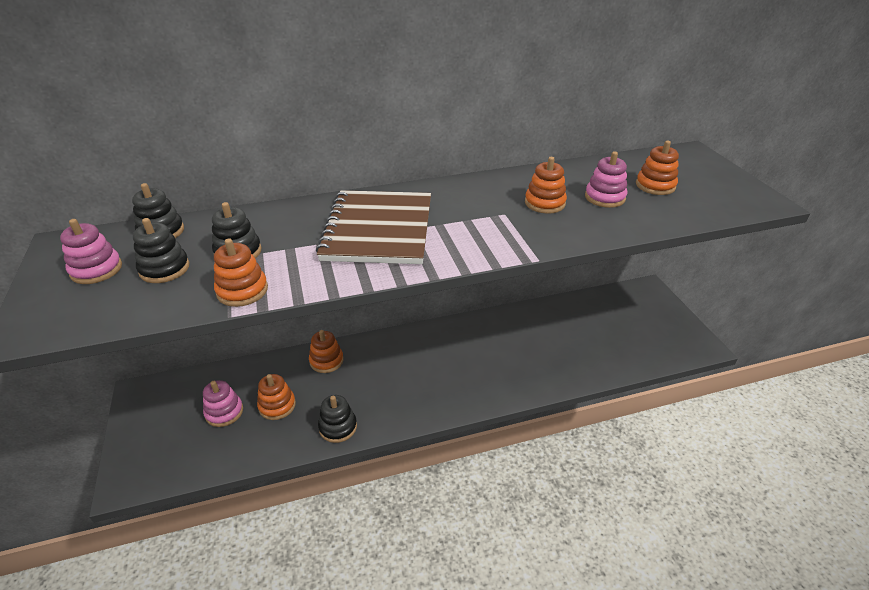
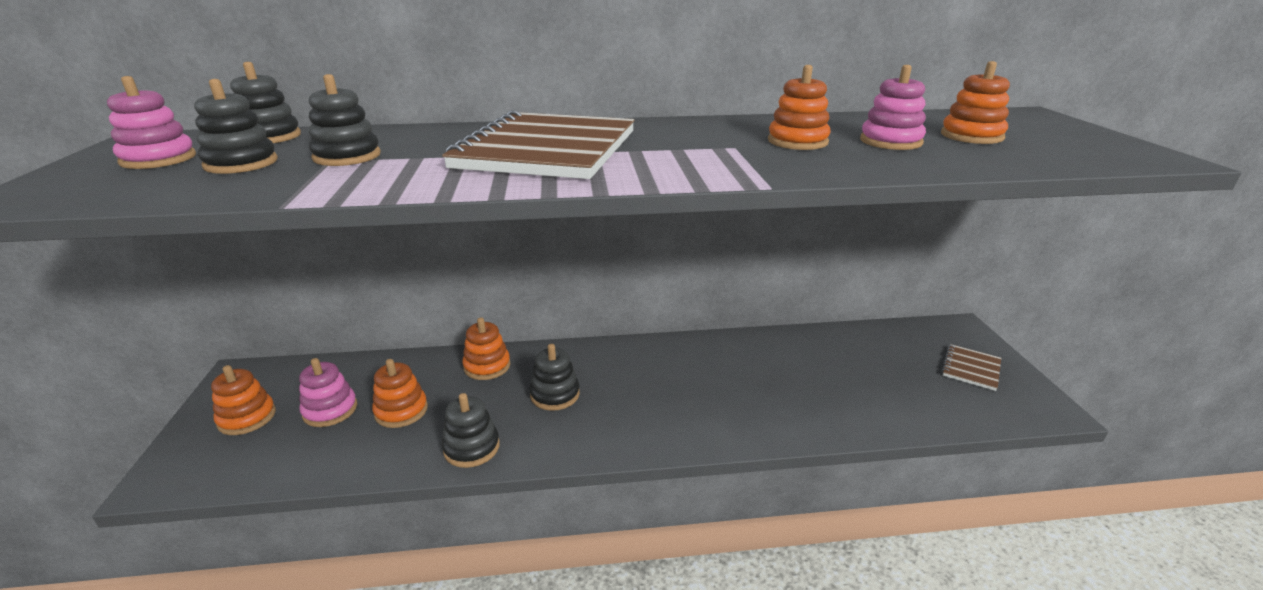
camera: 10 degrees right, 10 degrees down
orange stacking toy [214,238,268,307] -> orange stacking toy moved to [211,365,276,435]
none -> black stacking toy [529,344,580,411]
none -> brown notebook [942,344,1001,391]

